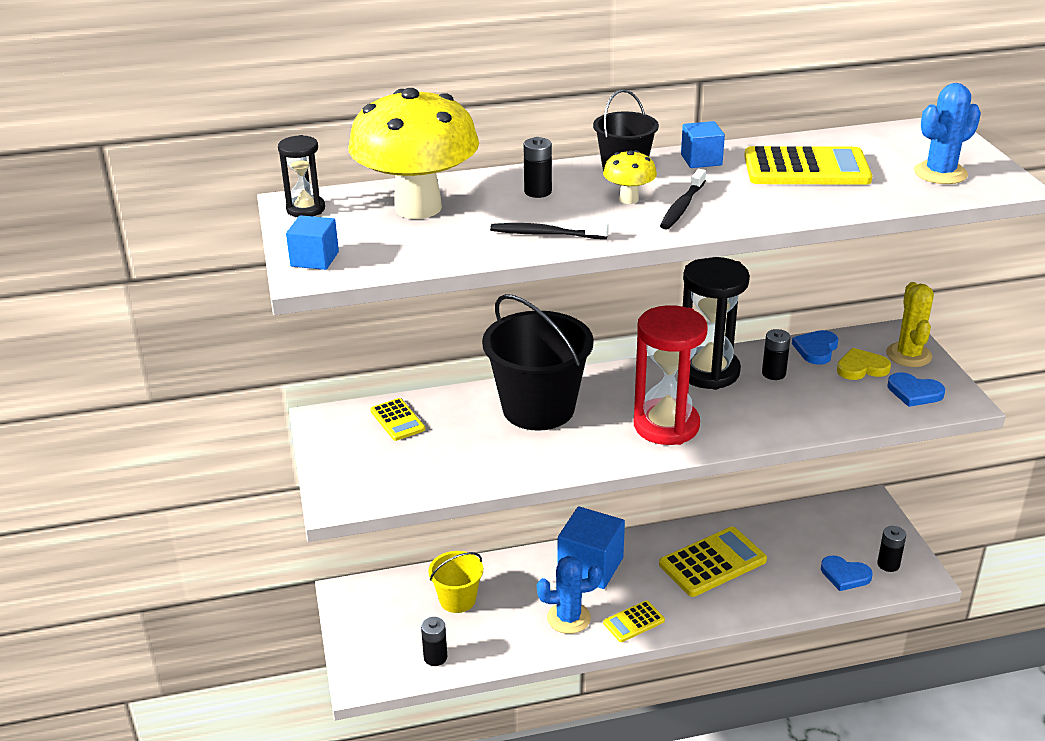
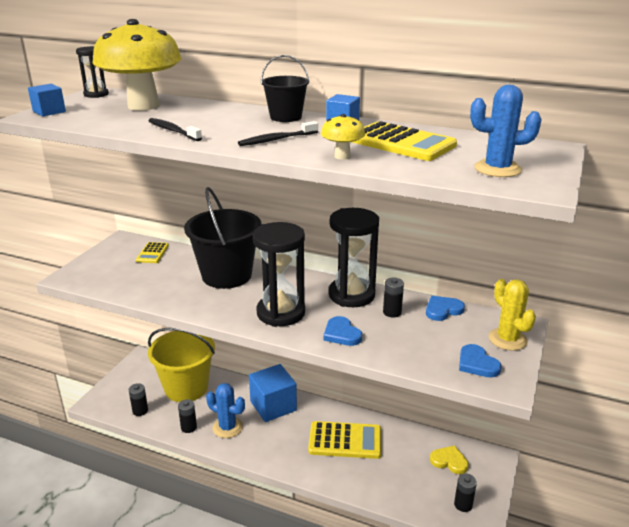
camera: 35 degrees right, 5 degrees down
yellow bucket [428,551,483,613] -> yellow bucket [148,328,215,402], size x1.82
black battery [523,137,552,198] -> black battery moved to [178,399,197,433]
yellow mushroom [603,150,657,204] -> yellow mushroom moved to [321,114,365,160]
yellow calculator [603,600,665,642] -> none
red hourglass [634,305,708,445] -> black hourglass [253,222,305,327]
blue heart [821,555,873,591] -> blue heart moved to [324,316,362,346]
yellow heart [837,348,891,380] -> yellow heart moved to [430,445,469,474]
yellow cactus [886,282,934,367] -> yellow cactus turned 60 degrees counterclockwise [489,279,536,351]

